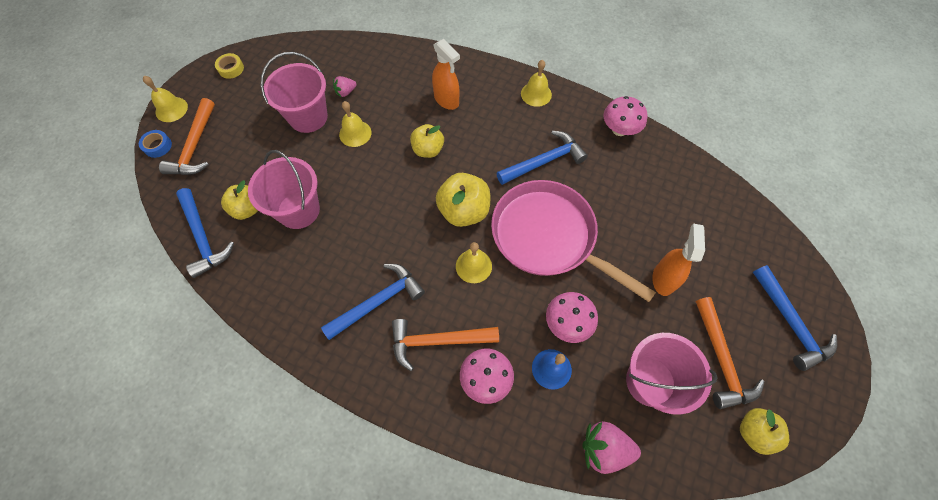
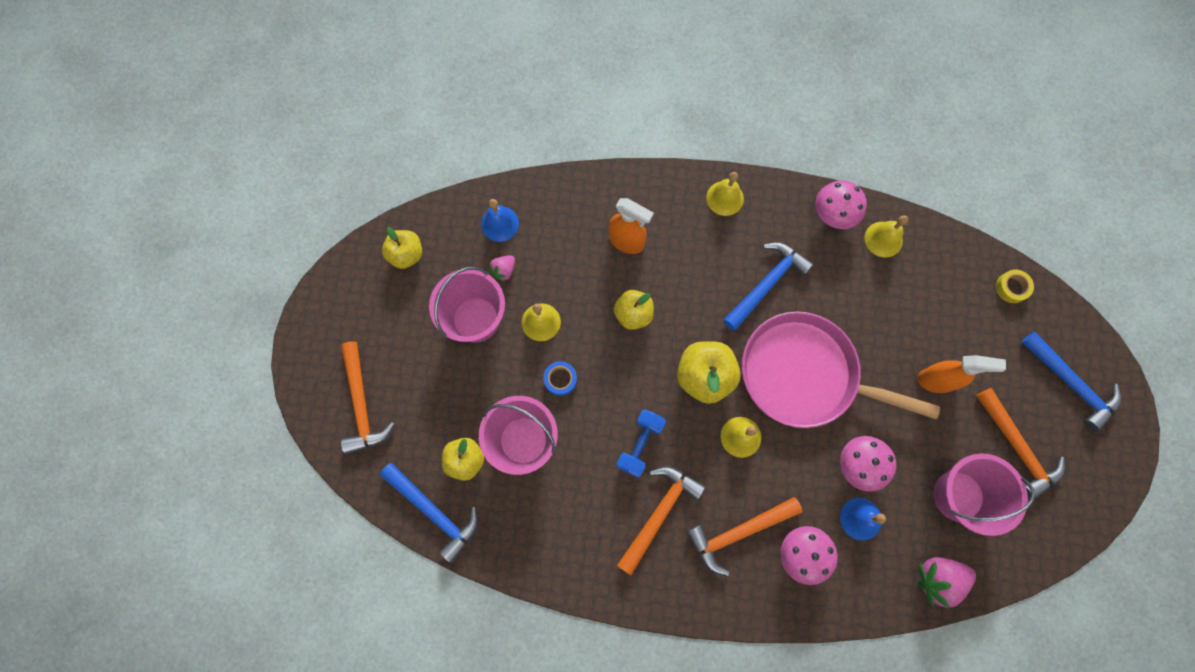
camera: 20 degrees left, 10 degrees up
blue tape [139,130,172,158] -> blue tape moved to [543,361,577,396]
yellow bell [143,76,188,122] -> yellow bell moved to [865,215,908,257]
yellow tape [215,53,244,79] -> yellow tape moved to [996,269,1034,303]
blue hammer [321,264,425,340] -> orange hammer [617,466,705,575]
orange spray bottle [652,224,705,296] -> orange spray bottle turned 105 degrees clockwise [917,355,1006,393]
yellow apple [740,408,789,455] -> yellow apple moved to [382,227,422,269]
none -> blue bell [481,199,519,242]
none -> blue dumbbell [616,409,666,478]

